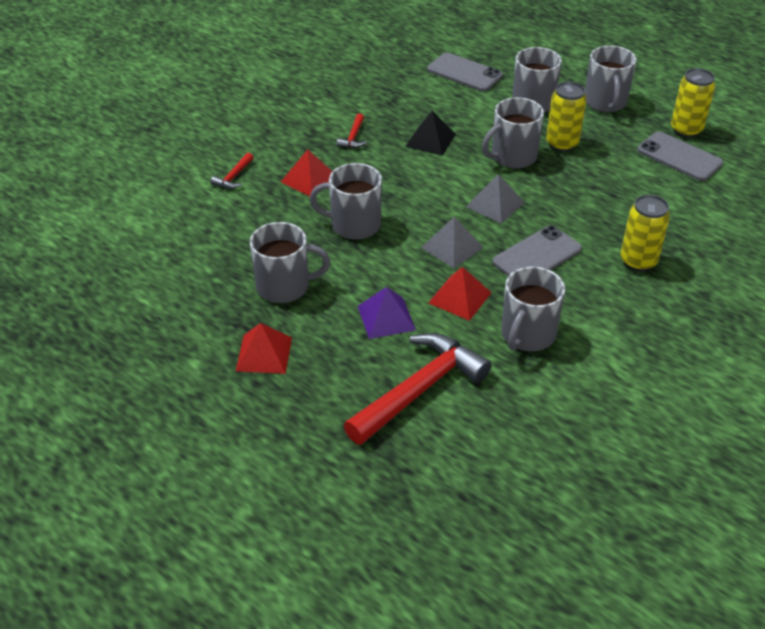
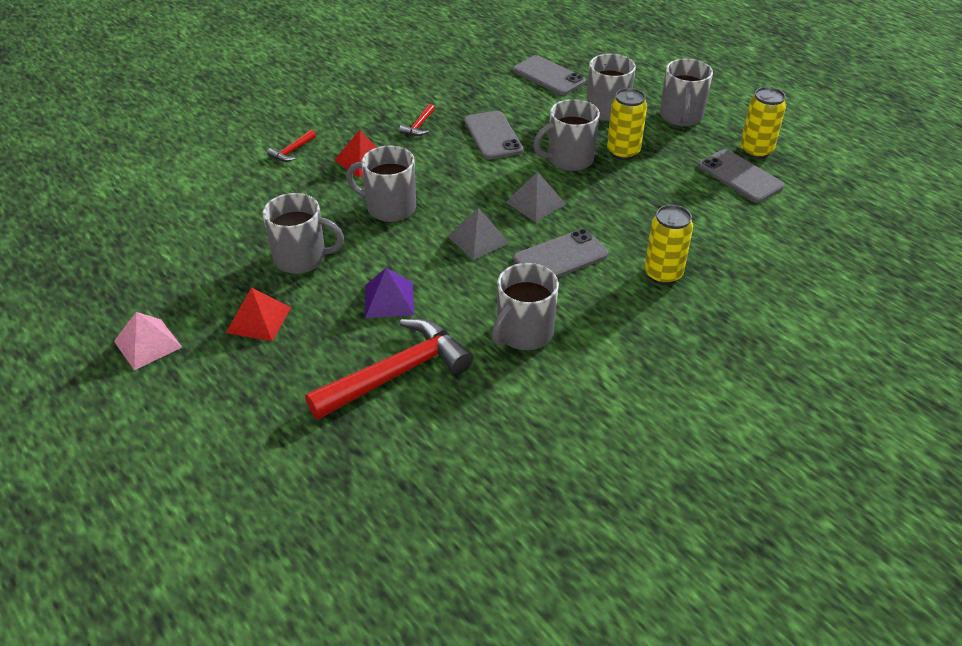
camera: 10 degrees right, 0 degrees up
black pyramid [405,111,456,156] -> grey phone [464,111,523,160]
red pyramid [428,267,492,321] -> none
none -> pink pyramid [114,312,182,370]

